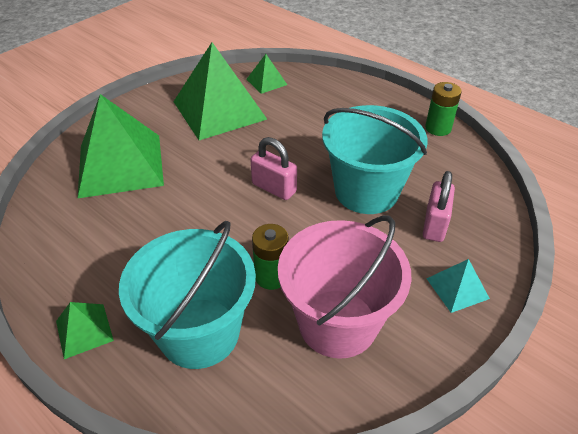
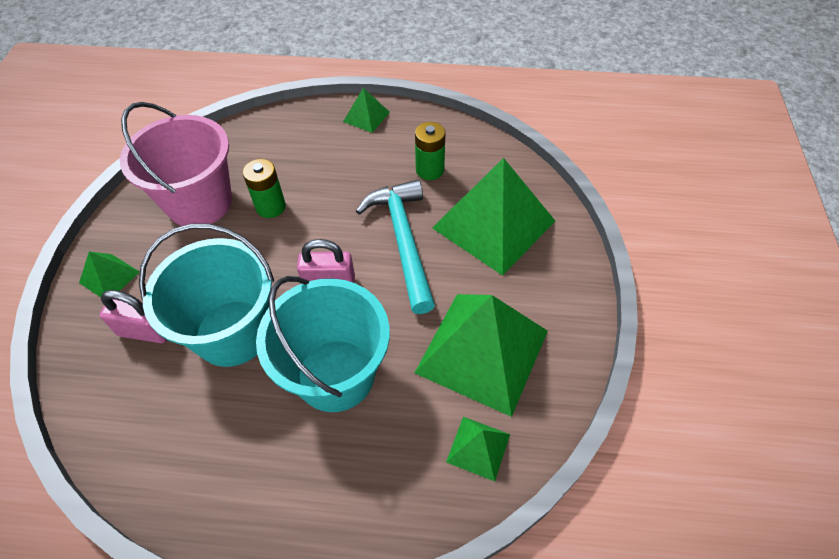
camera: 145 degrees right, 10 degrees up
turquoise bucket [119,221,256,369] -> turquoise bucket moved to [256,276,390,412]
pink padlock [423,171,455,242] -> pink padlock turned 60 degrees counterclockwise [100,290,167,343]
green battery [425,82,462,136] -> green battery moved to [415,122,446,180]
turquoise pyramid [426,259,490,313] -> green pyramid [79,252,140,297]
none -> turquoise hammer [356,180,435,314]

